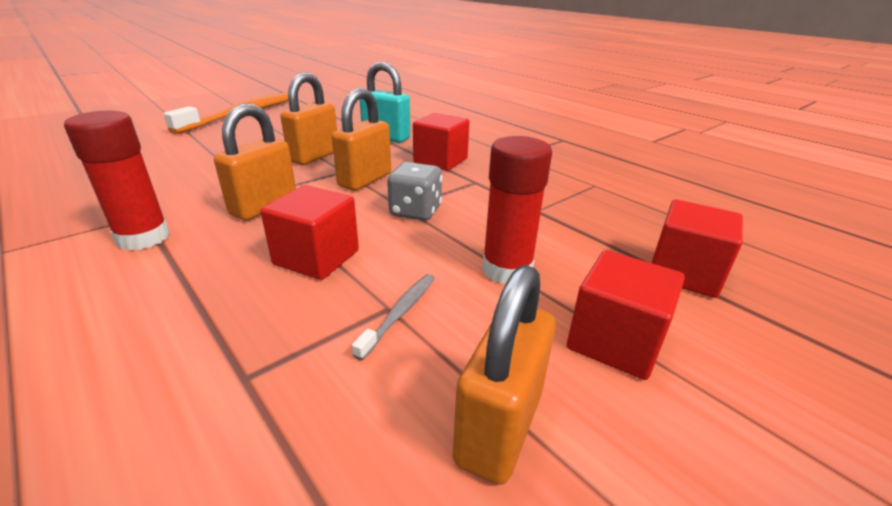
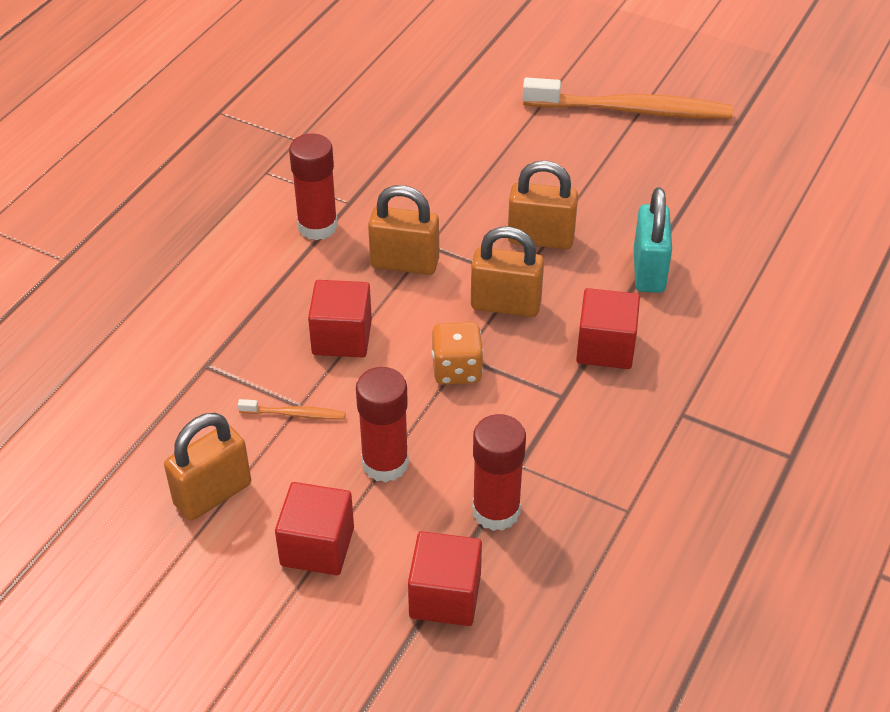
camera: 70 degrees right, 15 degrees up
grey toothbrush [352,274,435,361] -> orange toothbrush [238,399,346,420]
grey dice [387,162,442,221] -> orange dice [432,322,484,385]
orange padlock [453,265,556,485] -> orange padlock turned 45 degrees counterclockwise [164,413,251,521]
none -> red glue stick [472,414,526,531]

